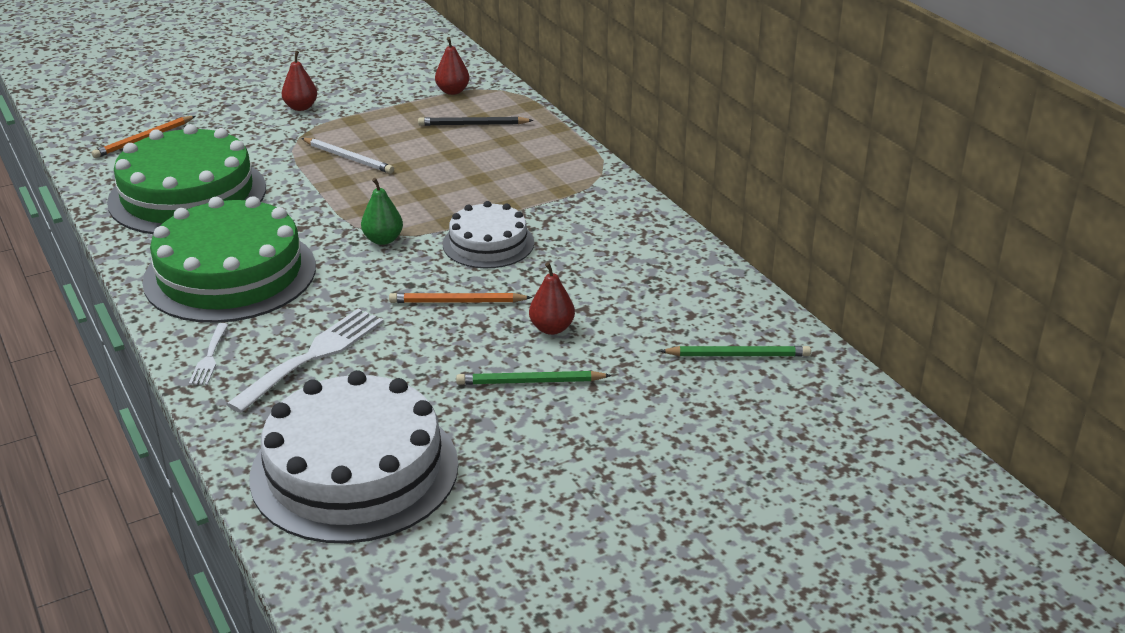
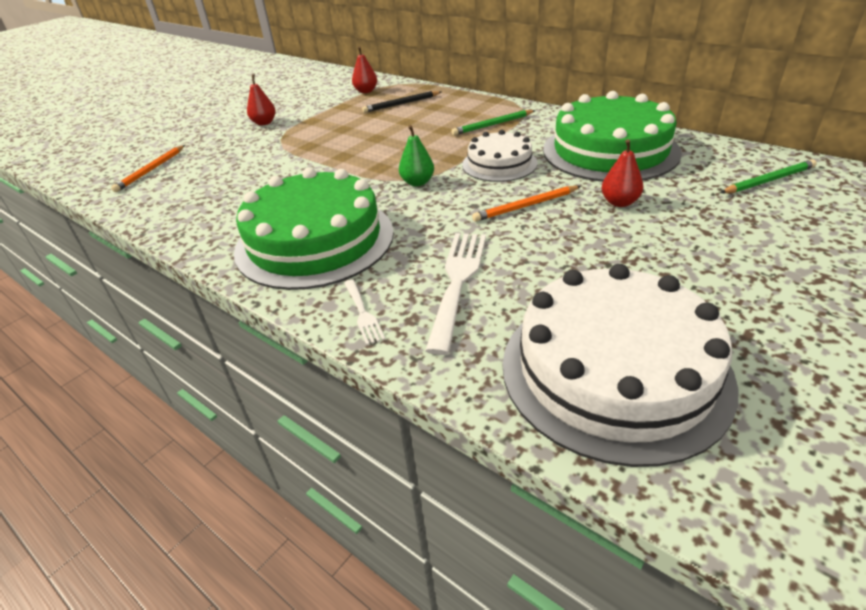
camera: 20 degrees left, 5 degrees up
green cake [107,124,266,234] -> green cake moved to [543,91,682,182]
white pencil [301,138,394,174] -> none
green pencil [456,371,612,385] -> green pencil moved to [452,110,535,135]

